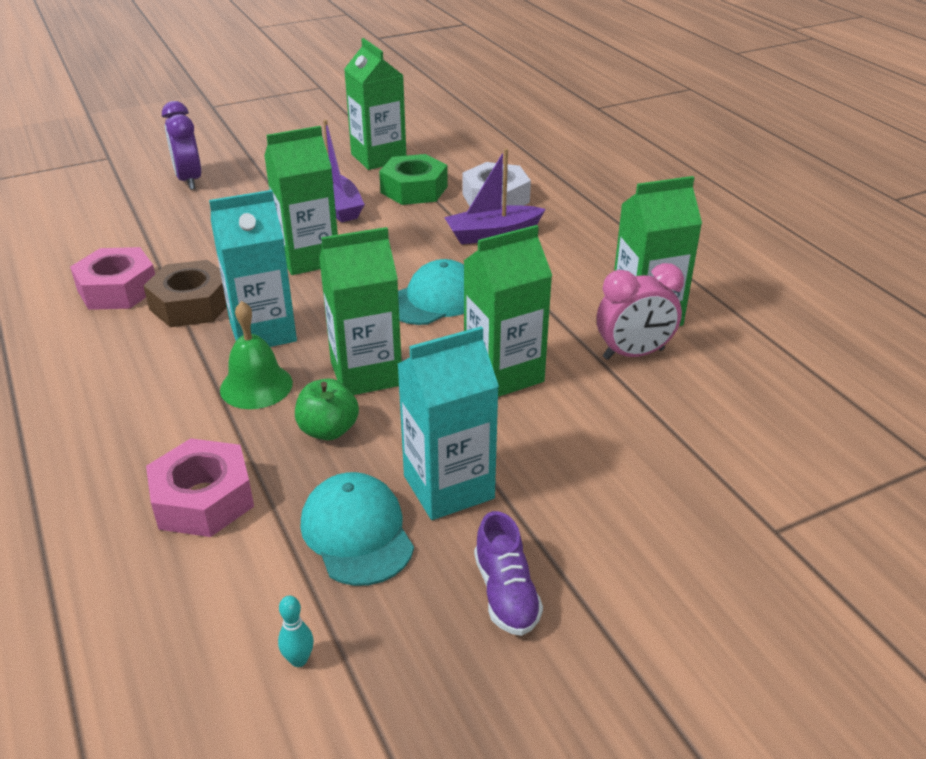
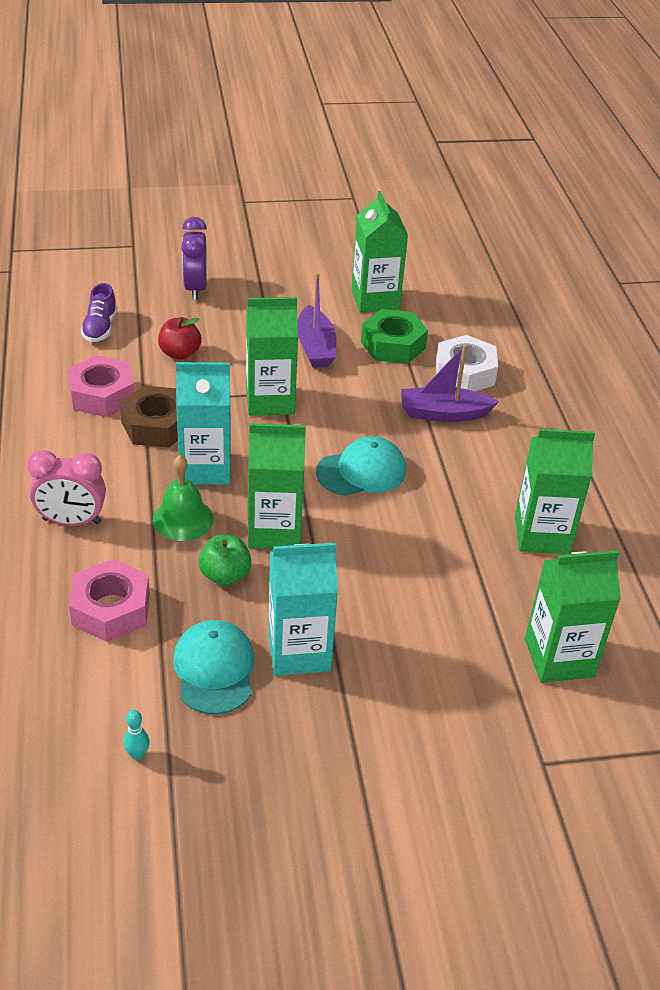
camera: 15 degrees right, 5 degrees up
green carton [464,225,552,397] -> green carton moved to [525,550,621,683]
purple shoe [474,511,543,636] -> purple shoe moved to [81,283,117,342]
pink clock [597,263,684,360] -> pink clock moved to [27,450,106,525]
none -> red apple [158,317,202,360]

